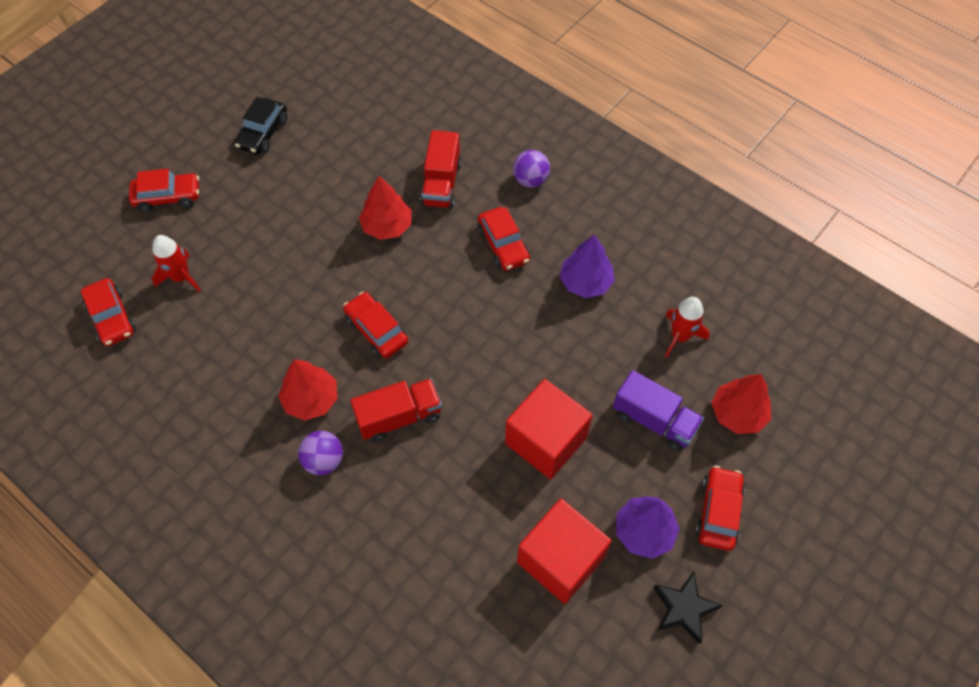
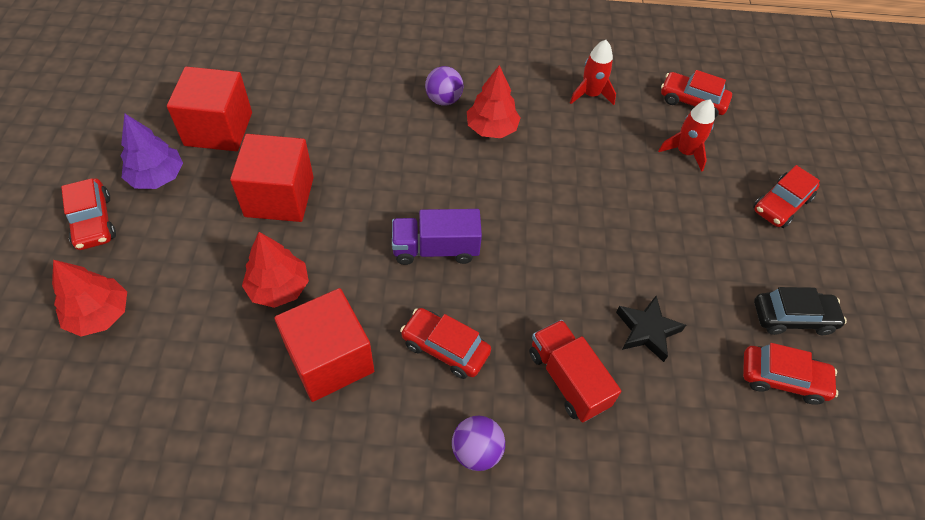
camera: 140 degrees right, 5 degrees down
black car [235,97,288,154] -> black car turned 105 degrees clockwise [754,287,847,335]
red car [343,292,408,358] -> red car moved to [743,343,838,405]
red truck [350,379,442,442] -> none
red tree [359,176,412,240] -> red tree moved to [242,232,309,308]
purple tree [559,235,615,298] -> red cube [275,288,374,402]
purple truck [613,370,704,451] -> purple truck moved to [392,209,482,265]
black star [653,572,723,644] -> black star moved to [616,296,686,362]
red rocket [665,297,710,357] -> red rocket moved to [570,40,616,105]

